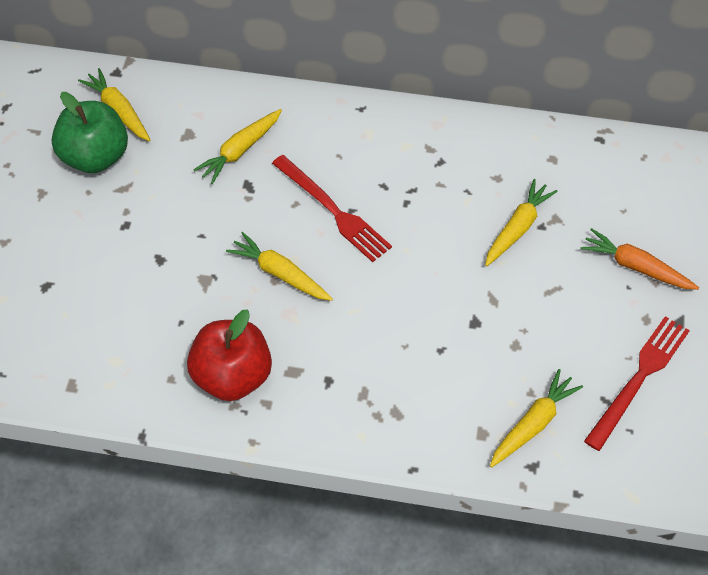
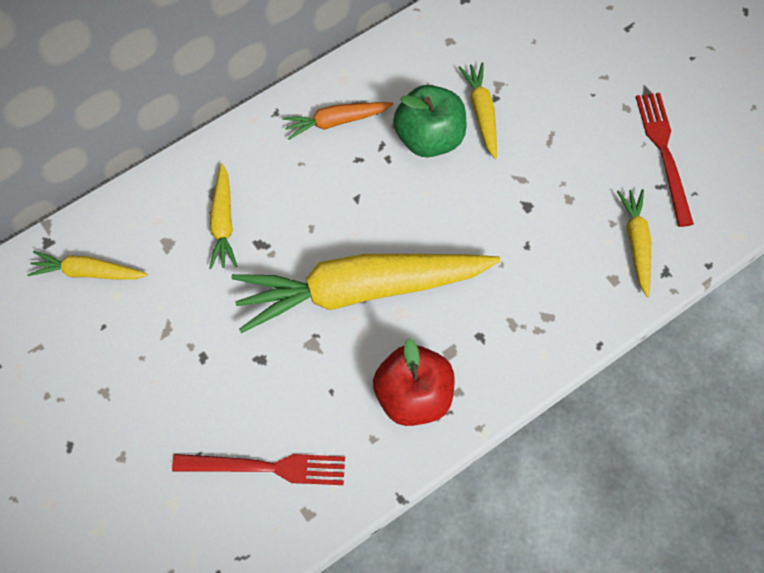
camera: 45 degrees left, 10 degrees up
green apple [52,92,128,173] -> green apple moved to [393,85,466,157]
yellow carrot [226,232,333,301] -> yellow carrot [232,254,501,333], size x2.21
red fork [272,155,392,262] -> red fork moved to [172,454,345,485]
orange carrot [581,228,699,290] -> orange carrot moved to [282,102,393,140]

